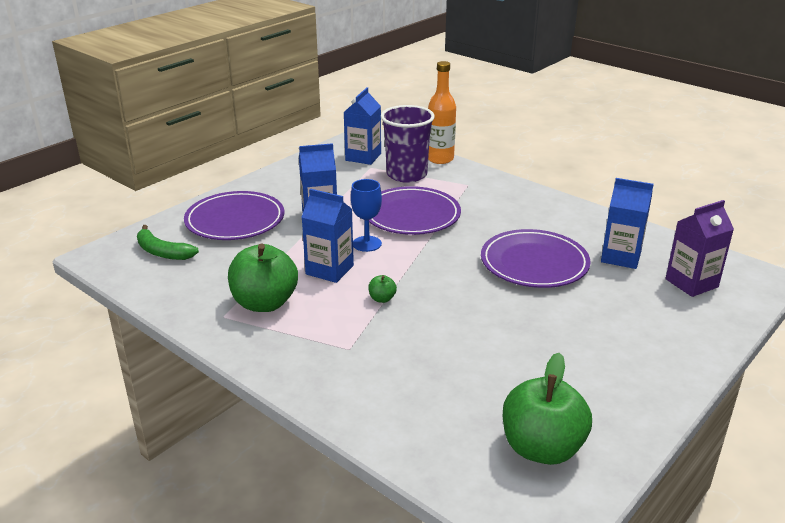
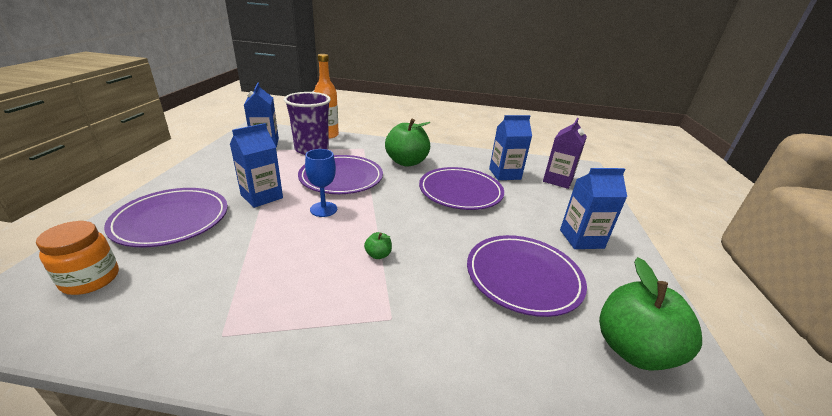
camera: 35 degrees left, 0 degrees up
green banana [137,225,199,260] -> orange jar [36,221,119,295]
green apple [228,244,298,312] -> green apple moved to [385,119,431,167]
blue carton [302,189,354,283] -> blue carton moved to [560,168,627,249]
none -> purple plate [467,235,587,317]

